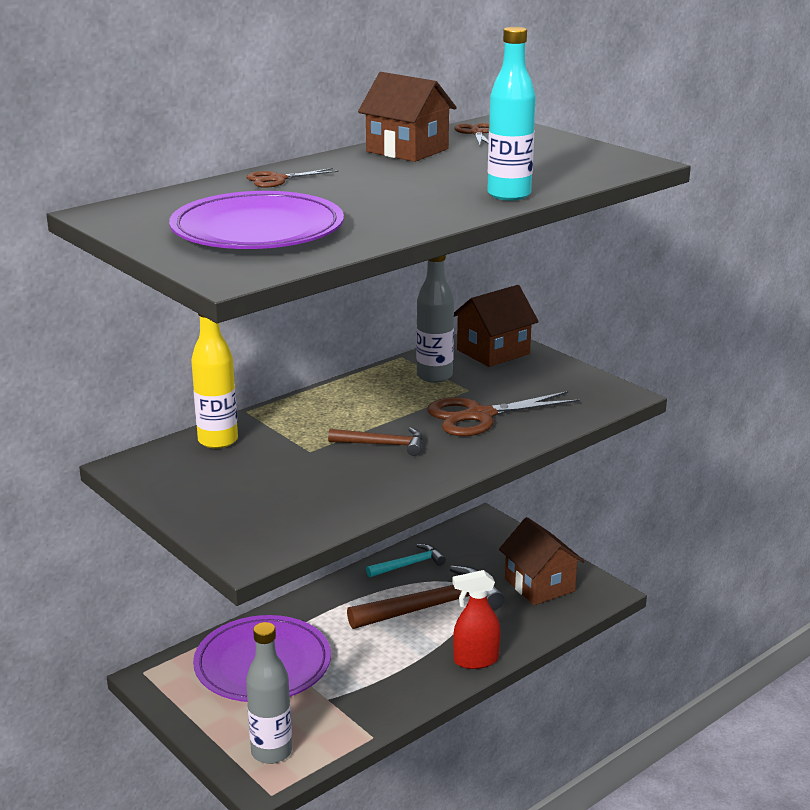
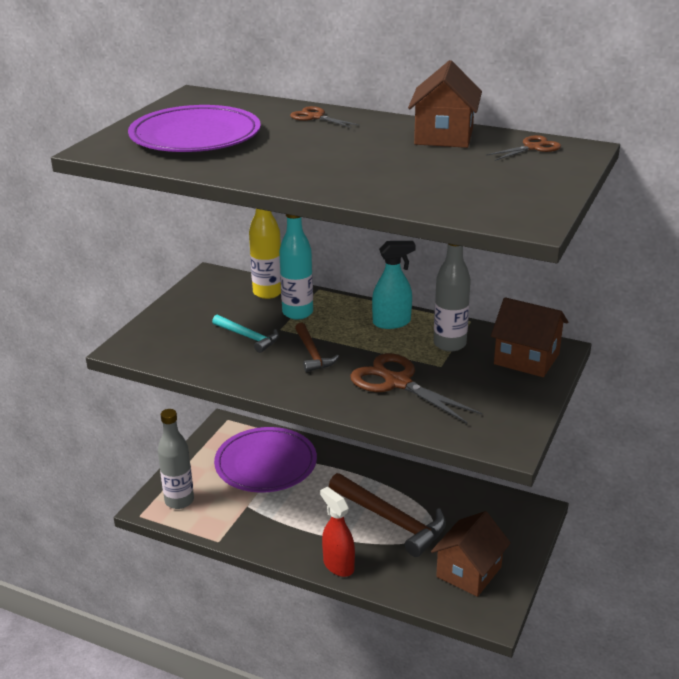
camera: 65 degrees right, 5 degrees up
turquoise hammer [366,544,446,577] -> turquoise hammer moved to [212,315,279,353]
turquoise bottle [487,27,536,201] -> turquoise bottle moved to [279,214,313,320]
none -> turquoise spray bottle [372,241,416,329]

